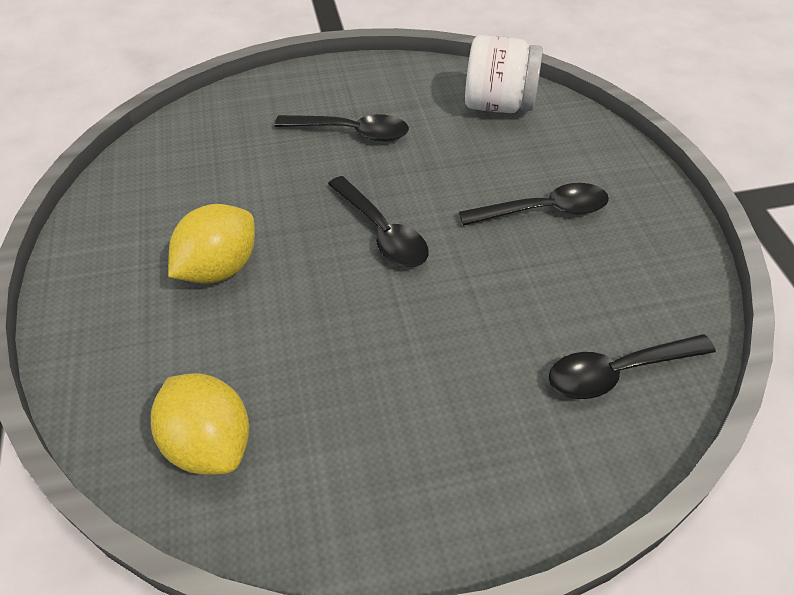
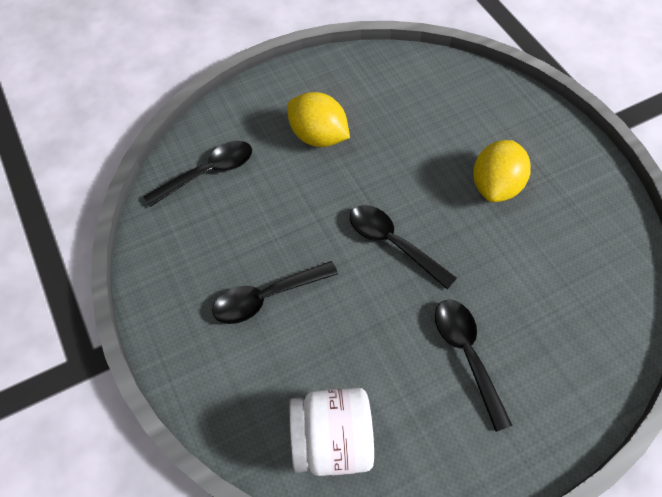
camera: 165 degrees right, 10 degrees up
yellow lemon [151,373,249,475] -> yellow lemon moved to [287,92,350,147]
black spoon [275,114,409,142] -> black spoon turned 75 degrees clockwise [435,299,513,432]

